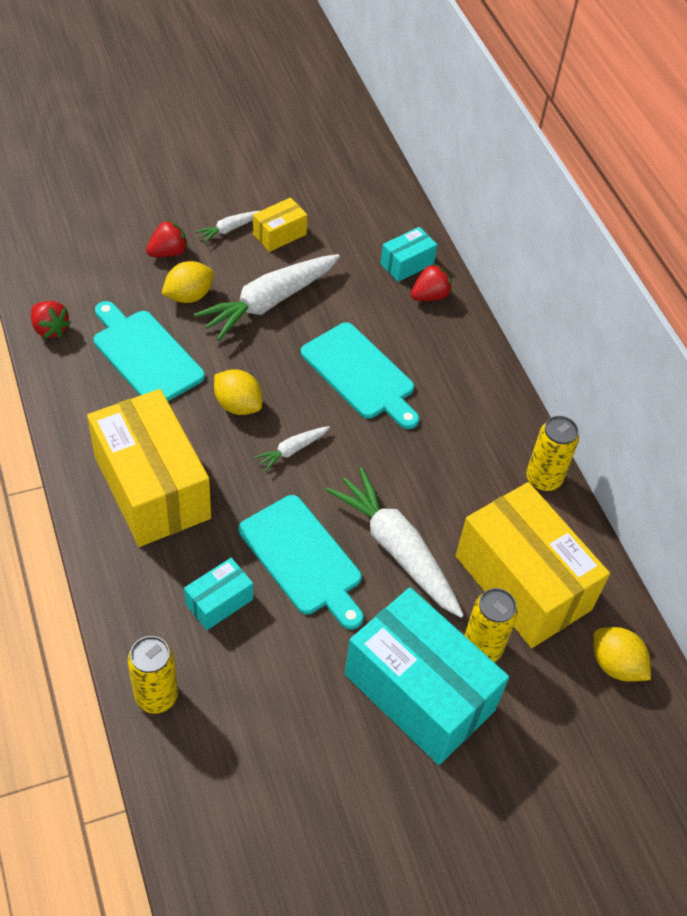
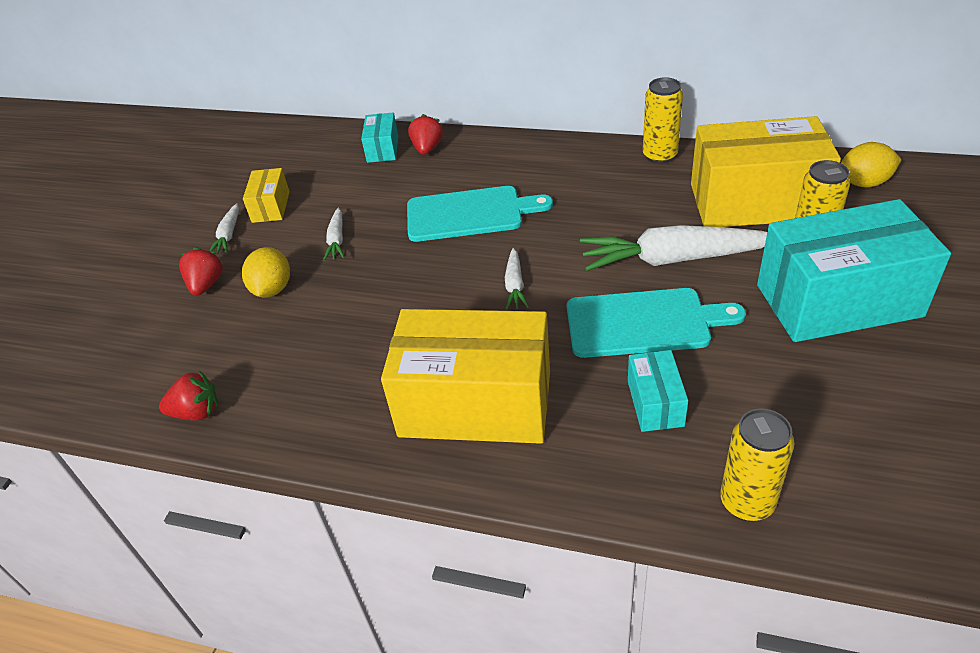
camera: 45 degrees left, 10 degrees down
turquoise cutting board [94,301,205,401] -> none
white carrot [194,254,340,341] -> white carrot [323,207,344,261], size x0.46
yellow lemon [214,369,262,415] -> none

